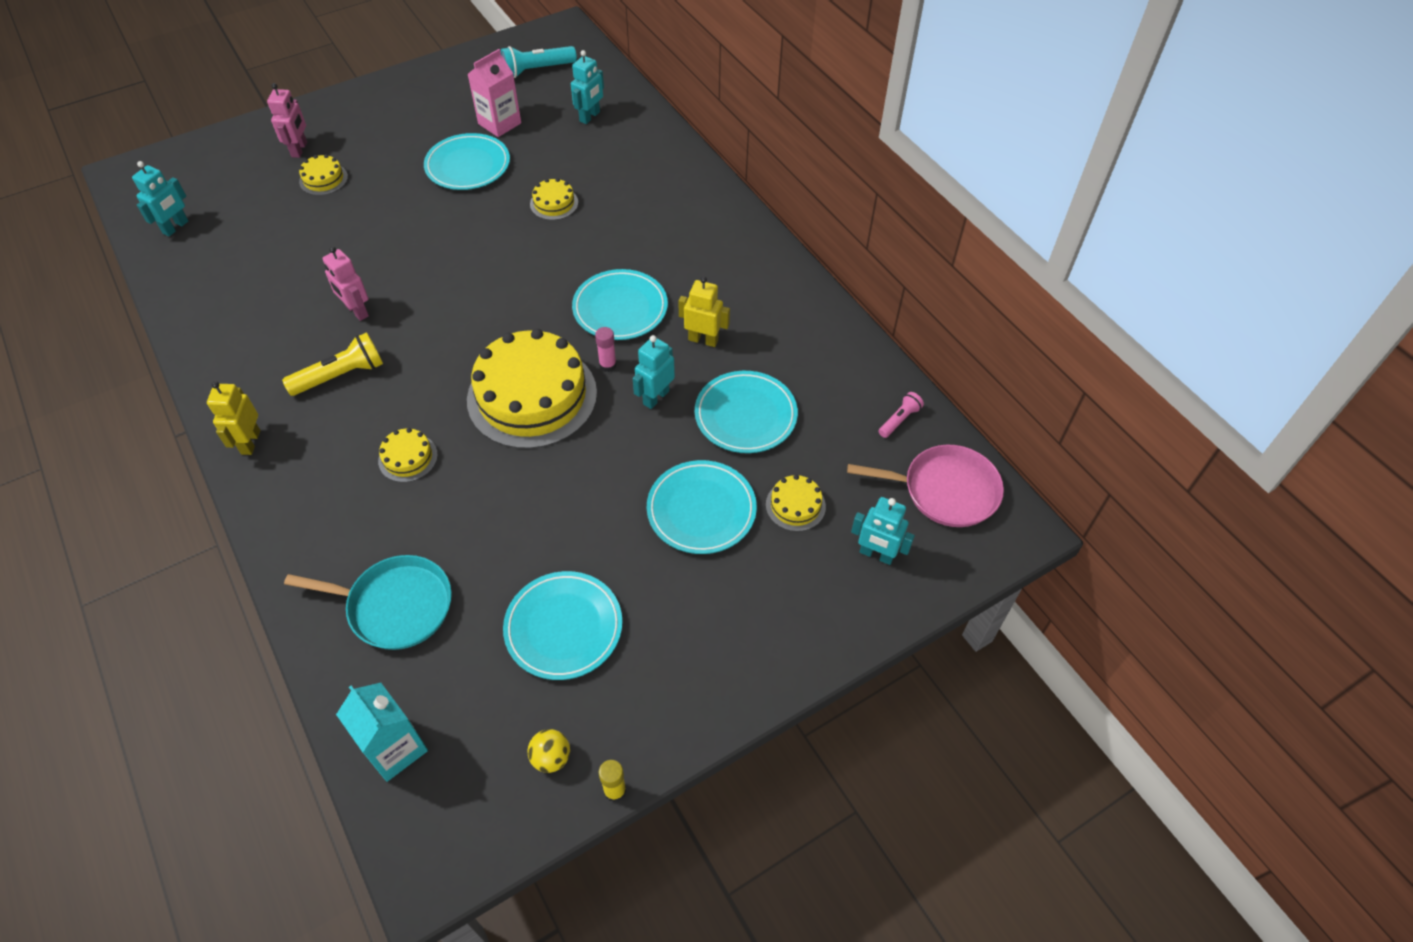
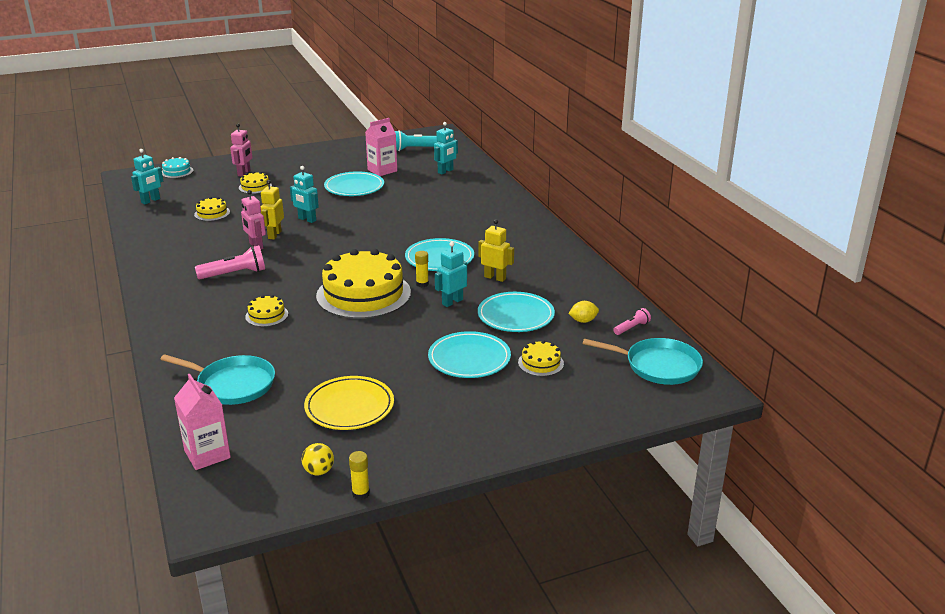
camera: 10 degrees right, 25 degrees down
yellow robot [207,381,260,455] -> yellow robot moved to [261,180,284,240]
yellow flashlight [282,332,383,396] -> pink flashlight [195,245,265,279]
turquoise carton [336,683,428,782] -> pink carton [174,374,231,470]
turquoise plate [503,571,622,680] -> yellow plate [304,376,394,430]
yellow cake [530,178,578,220] -> yellow cake moved to [194,197,230,221]
pink glue stick [595,327,617,372] -> yellow glue stick [415,251,429,287]
pink pan [847,445,1004,527] -> turquoise pan [583,338,703,385]
turquoise robot [851,497,915,565] -> turquoise robot moved to [290,166,319,223]
none -> turquoise cake [162,157,193,178]
none -> yellow lemon [568,301,599,323]

